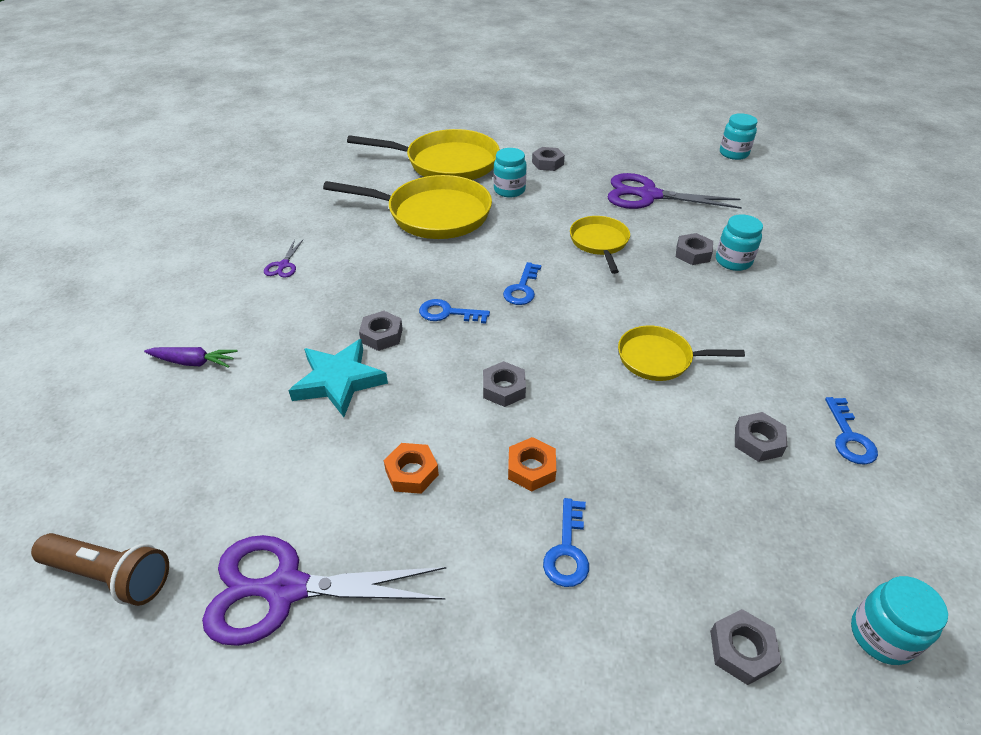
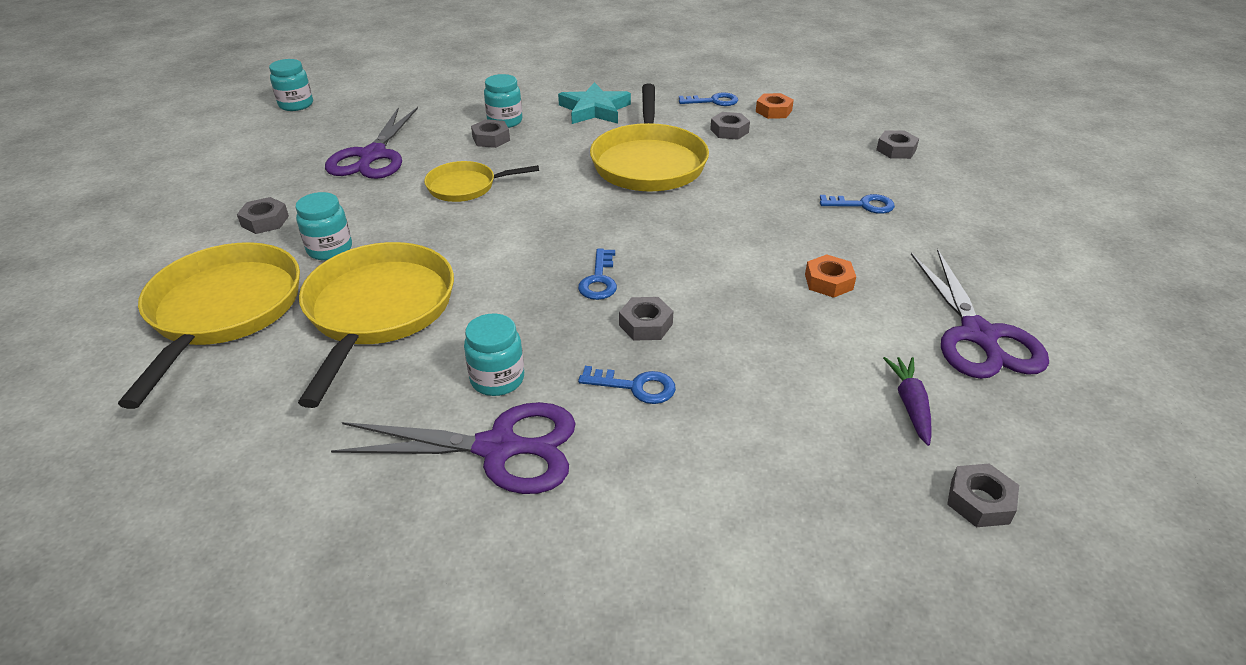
camera: 95 degrees left, 5 degrees down
brown flashlight [31,533,169,606] -> none
purple carrot [144,347,238,368] -> purple carrot moved to [883,357,932,446]
purple scissors [264,239,303,278] -> purple scissors [331,402,576,494], size x2.29
turquoise star [288,339,388,417] -> turquoise star moved to [558,82,631,124]
grey nut [483,361,526,407] -> grey nut moved to [947,464,1019,527]
blue key [503,262,541,305] -> blue key moved to [578,366,676,404]
orange nut [508,437,556,491] -> orange nut moved to [756,93,794,119]
yellow pan [618,326,745,381] -> yellow pan [590,84,709,192], size x1.79
turquoise jar [851,576,948,665] -> turquoise jar moved to [464,313,524,396]

